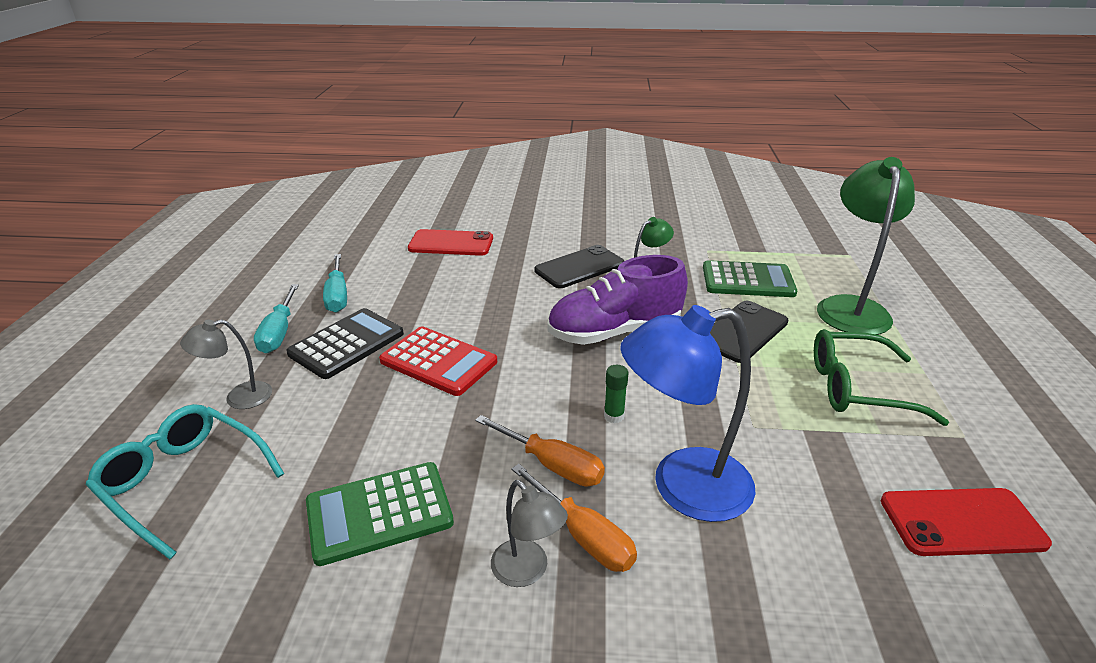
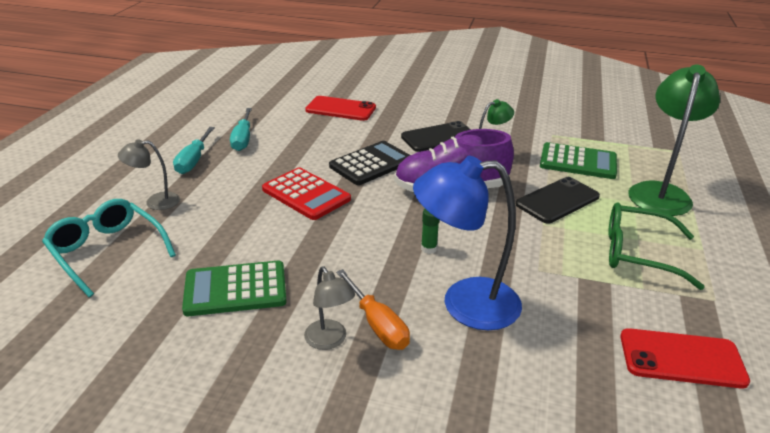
camera: 10 degrees right, 0 degrees up
black calculator [286,308,404,379] -> black calculator moved to [329,141,410,185]
orange screwdriver [475,415,605,487] -> none

